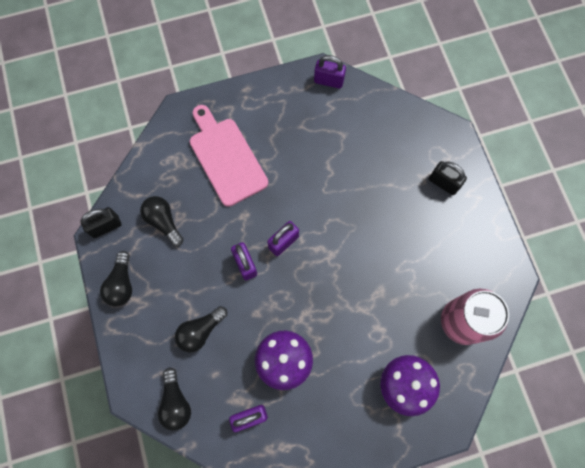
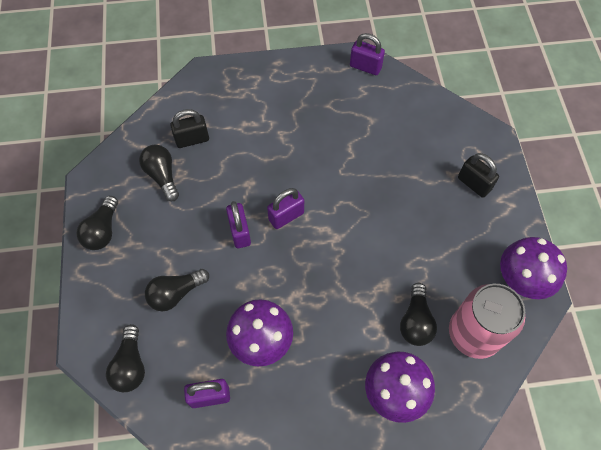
camera: 10 degrees right, 10 degrees down
black padlock [80,207,122,238] -> black padlock moved to [170,109,209,148]
pink cutting board [190,105,268,207] -> none
none -> black light bulb [400,283,437,346]
none -> purple mushroom [500,237,567,299]

